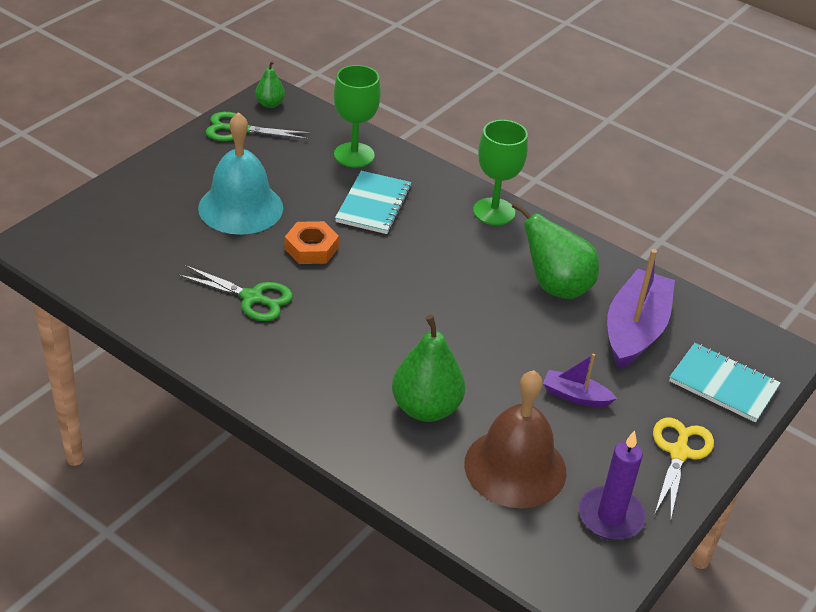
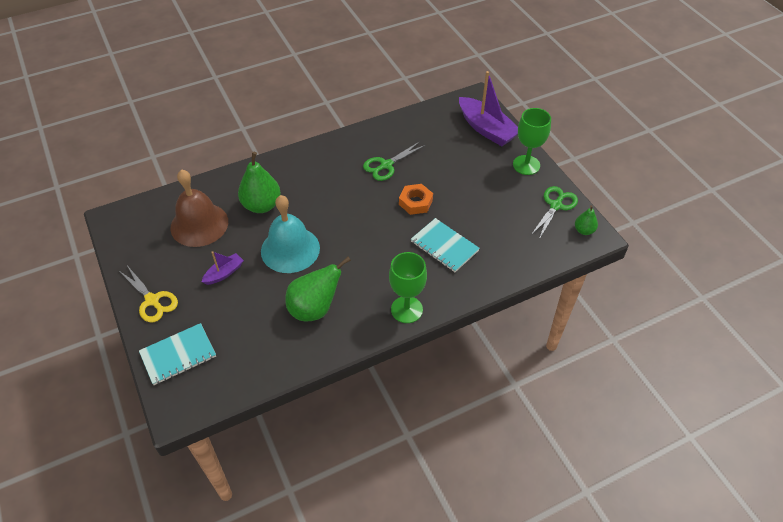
camera: 120 degrees right, 10 degrees up
turquoise bell [198,112,283,235] -> turquoise bell moved to [261,195,320,273]
green goblet [334,65,381,168] -> green goblet moved to [513,108,551,175]
purple candle [578,431,646,540] -> none
purple boat [607,249,675,369] -> purple boat moved to [459,71,518,146]

